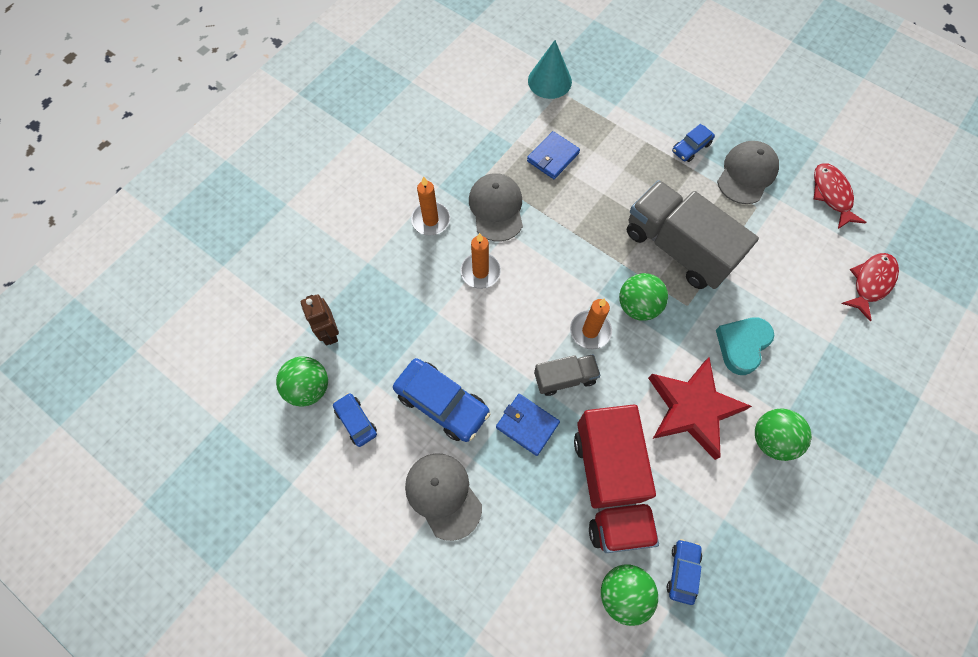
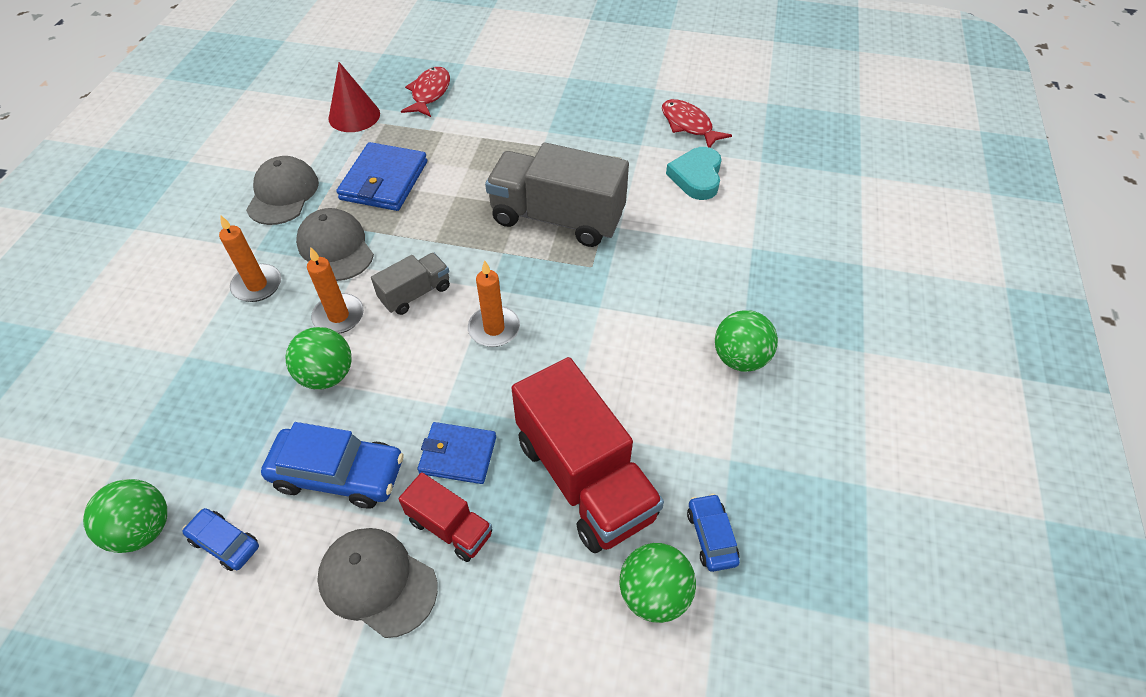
camera: 25 degrees left, 15 degrees down
brown robot [301,294,339,345] -> none
blue wallet [527,131,580,179] -> blue wallet [336,142,427,211], size x1.54
turquoise cone [528,40,572,99] -> red cone [328,62,380,132]
grey truck [534,354,601,396] -> grey truck moved to [371,253,450,315]
green ball [619,273,668,321] -> green ball moved to [285,327,352,389]
red star [648,357,752,460] -> none
blue car [672,124,715,162] -> none
turquoise heart [716,317,775,375] -> turquoise heart moved to [666,147,722,200]
grey cap [717,141,779,204] -> grey cap moved to [246,156,319,225]
red fish [841,253,899,321] -> red fish moved to [401,67,450,117]
none -> red truck [399,472,492,562]

